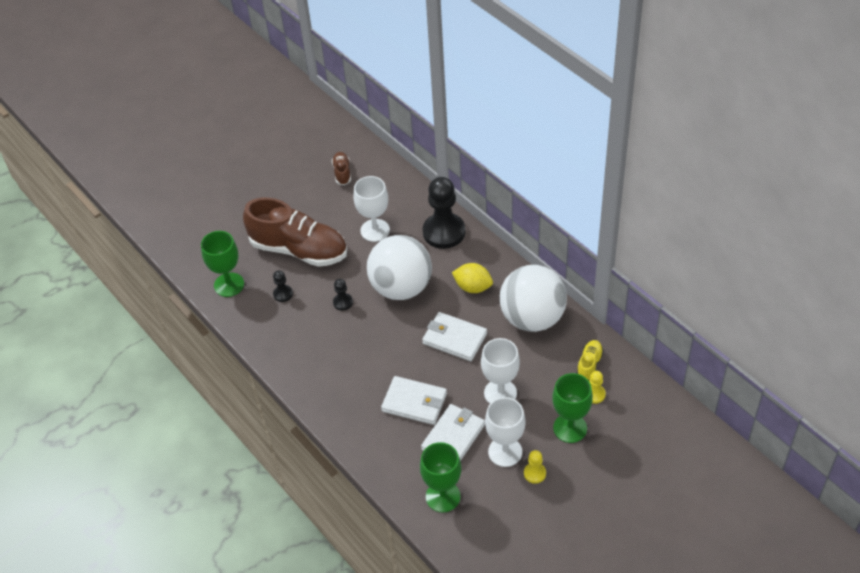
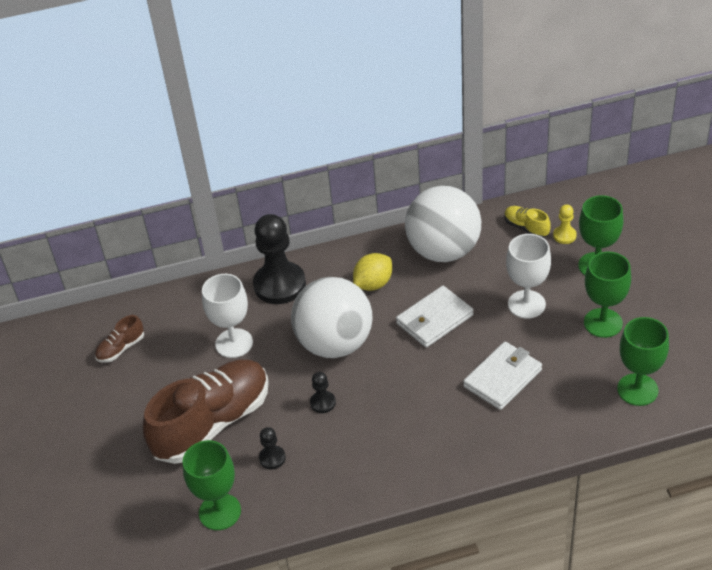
camera: 65 degrees left, 5 degrees down
brown shoe [332,152,351,185] -> brown shoe turned 60 degrees counterclockwise [95,315,144,363]
white wallet [421,404,485,461] -> none
white goblet [485,397,526,467] -> green goblet [584,252,631,338]
yellow pawn [524,450,546,484] -> none

